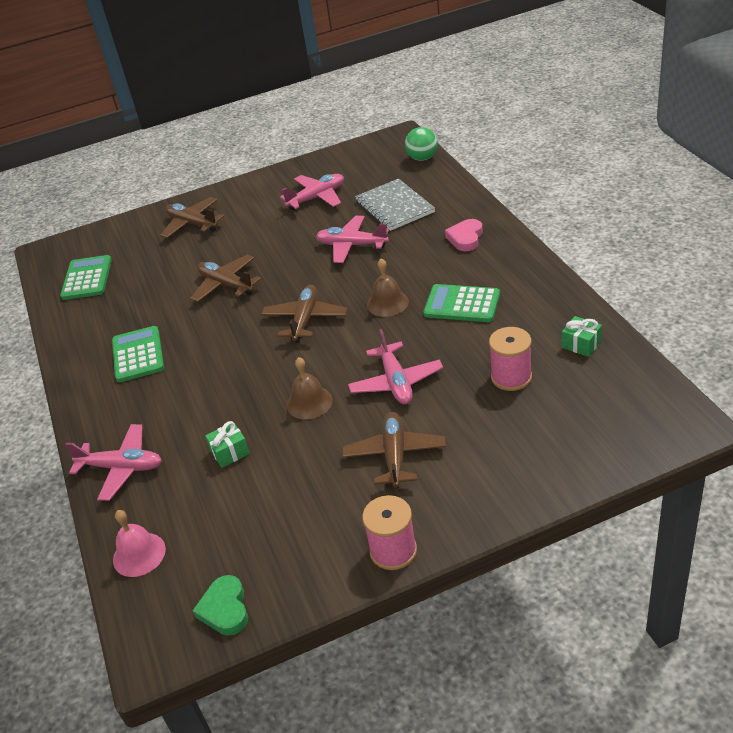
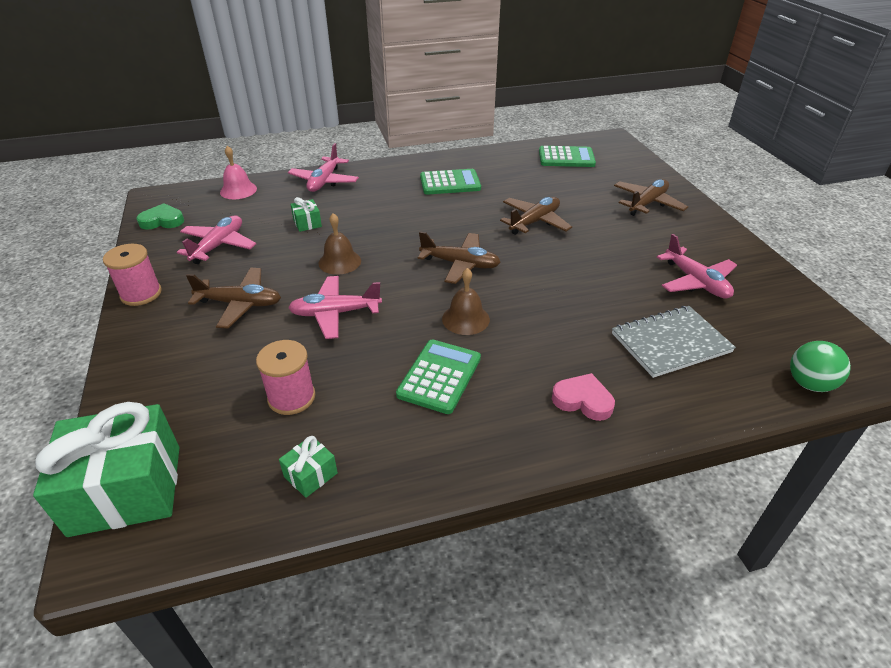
camera: 90 degrees right, 0 degrees up
pink plane [316,216,389,263] -> pink plane moved to [177,216,256,264]
none -> green gift [33,402,179,537]

